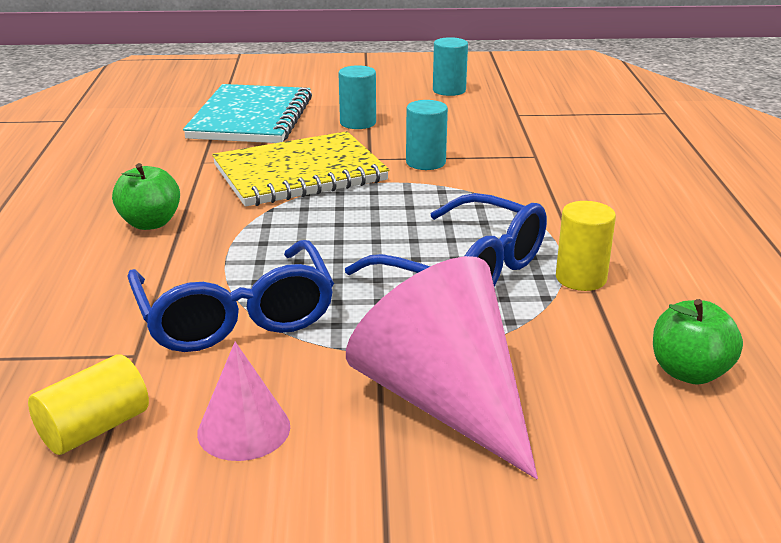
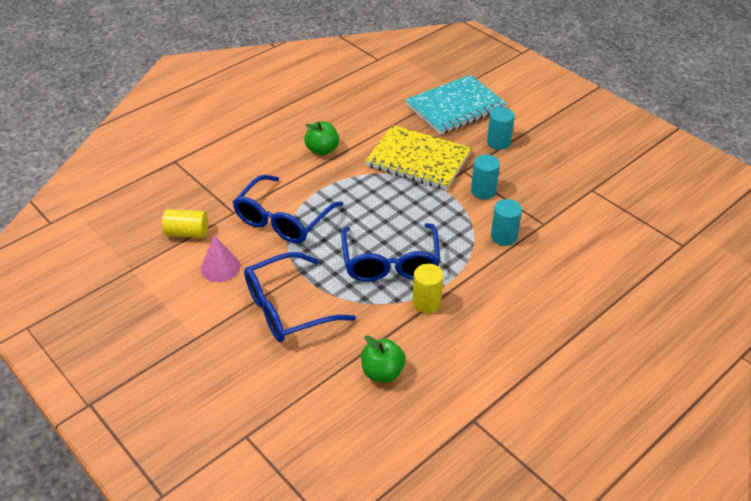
camera: 50 degrees right, 15 degrees up
pink cone [346,256,538,479] -> blue glasses [244,252,356,342]
turquoise cylinder [433,37,468,96] -> turquoise cylinder moved to [491,199,522,246]

